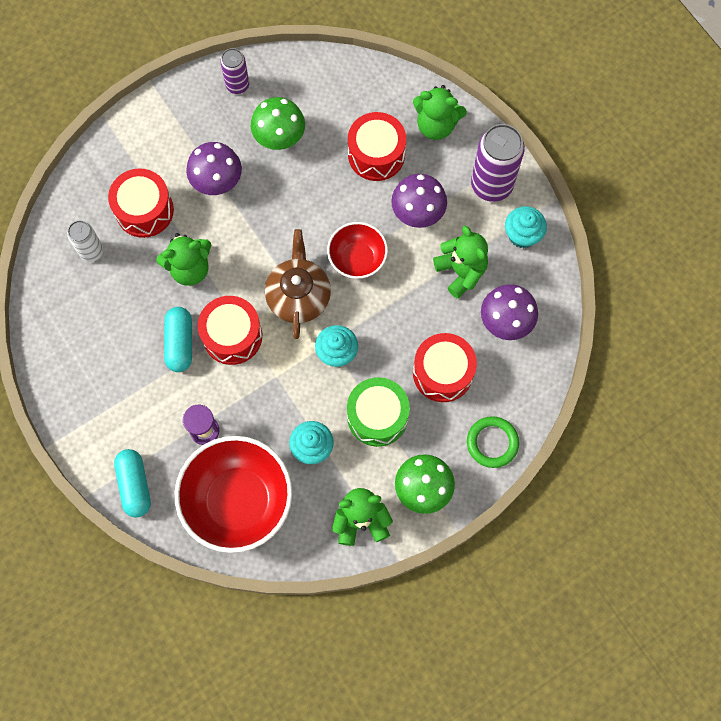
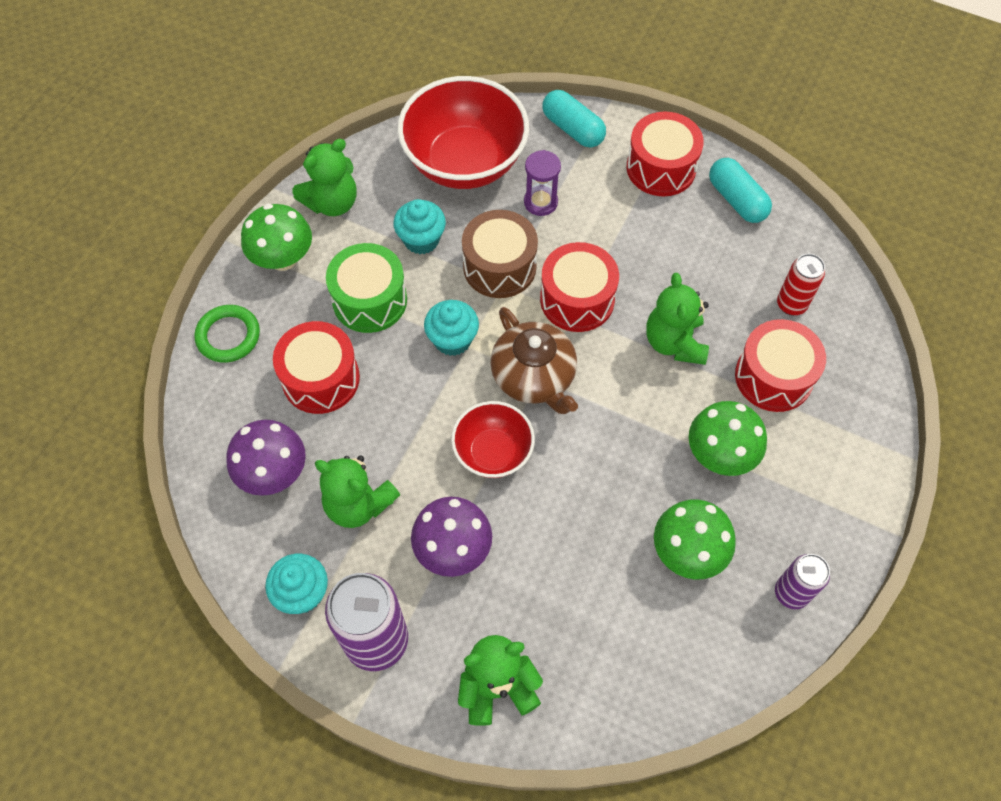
camera: 150 degrees right, 10 degrees down
white can [68,221,103,262] -> red can [777,254,825,315]
green teddy bear [156,233,211,286] -> green teddy bear turned 45 degrees counterclockwise [646,273,709,365]
turquoise capsule [164,307,192,372] -> turquoise capsule moved to [709,158,772,223]
purple mushroom [186,142,242,195] -> green mushroom [689,401,767,476]
red drum [348,112,406,181] -> red drum moved to [626,111,704,196]
none -> brown drum [462,210,538,298]

